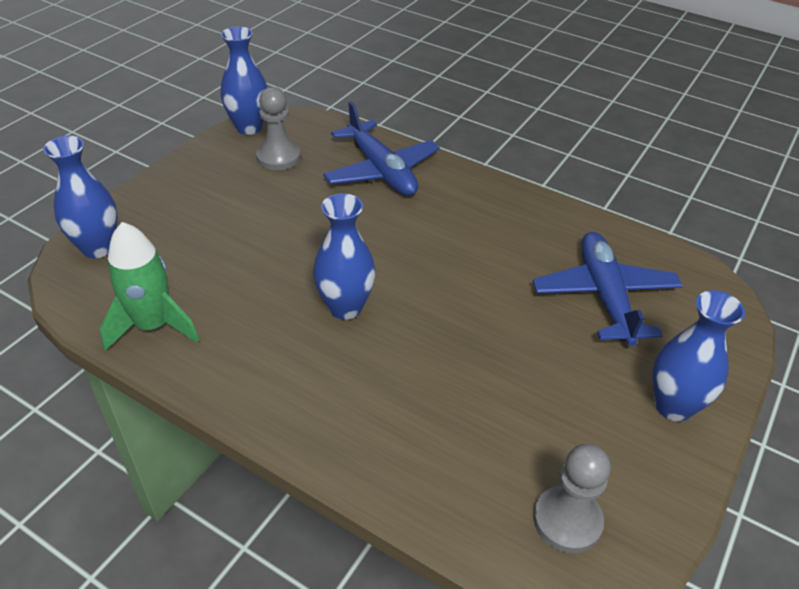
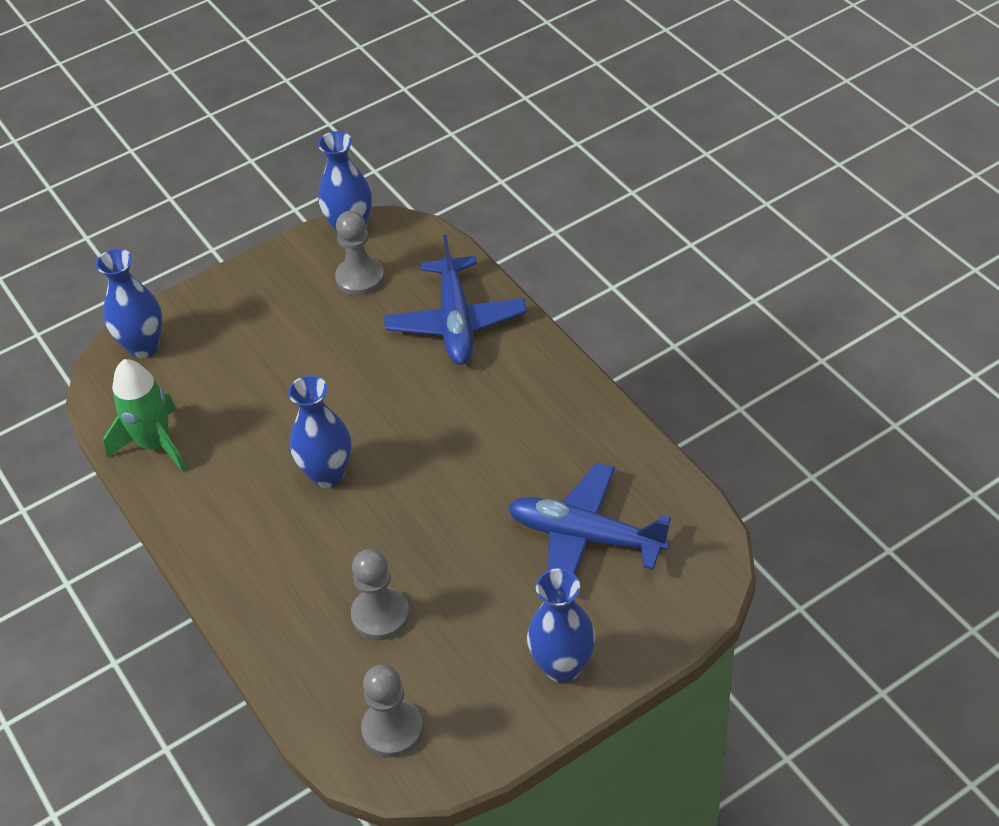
camera: 30 degrees right, 5 degrees up
blue plane [533,232,683,346] -> blue plane turned 90 degrees counterclockwise [508,463,671,574]
none -> grey pawn [351,549,410,640]

